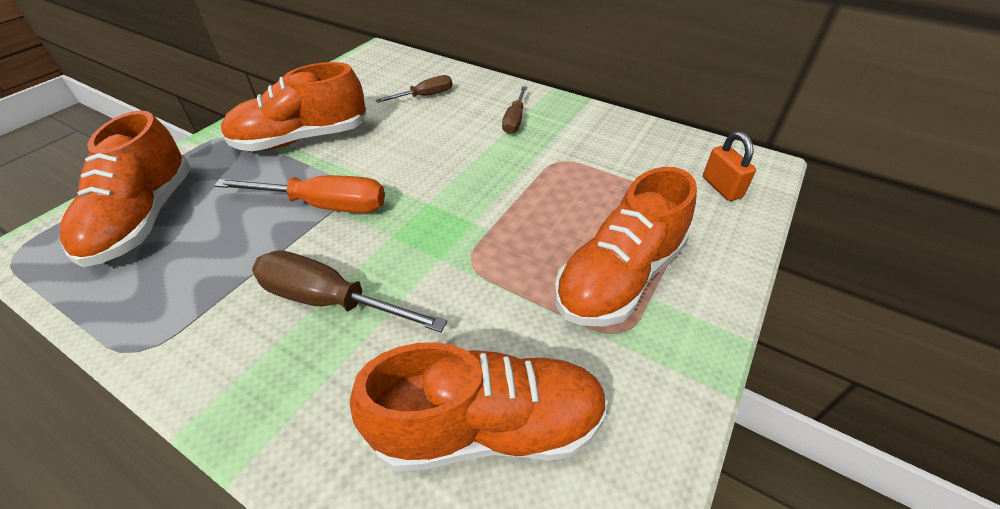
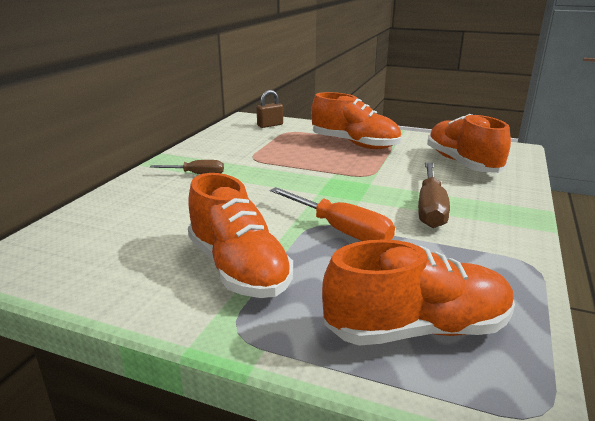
camera: 100 degrees left, 20 degrees down
orange screwdriver [214,175,385,213] -> orange screwdriver turned 135 degrees clockwise [270,187,395,241]
brown screwdriver [376,75,453,103] -> none
orange padlock [703,131,756,201] -> brown padlock [257,90,283,128]

